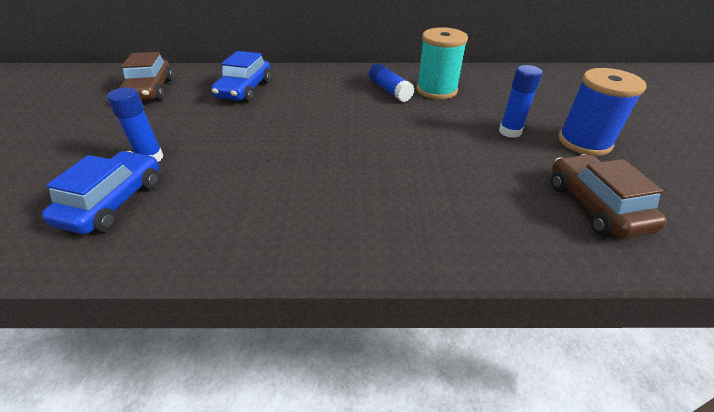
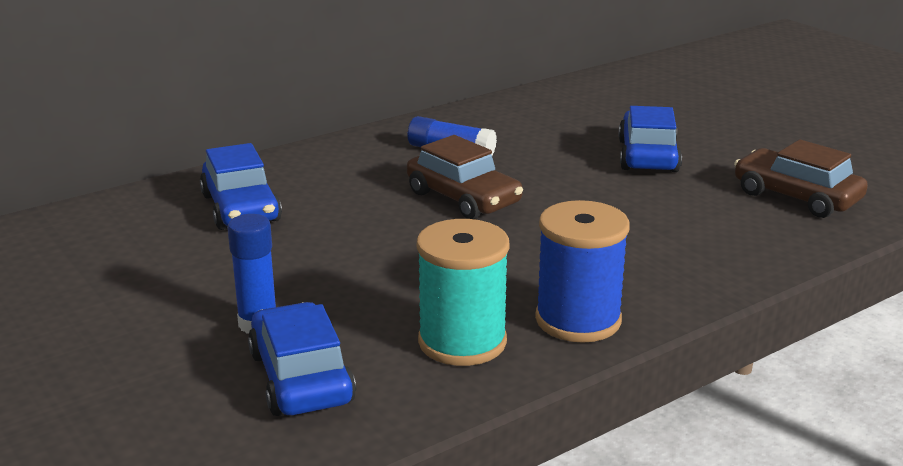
camera: 35 degrees left, 15 degrees down
brown car [119,52,174,100] -> brown car moved to [407,135,523,219]
turquoise spool [417,27,468,100] -> turquoise spool moved to [417,219,510,366]
blue glue stick [499,65,543,138] -> blue car [618,106,682,172]
blue spool [558,68,646,156] -> blue spool moved to [535,200,630,343]

